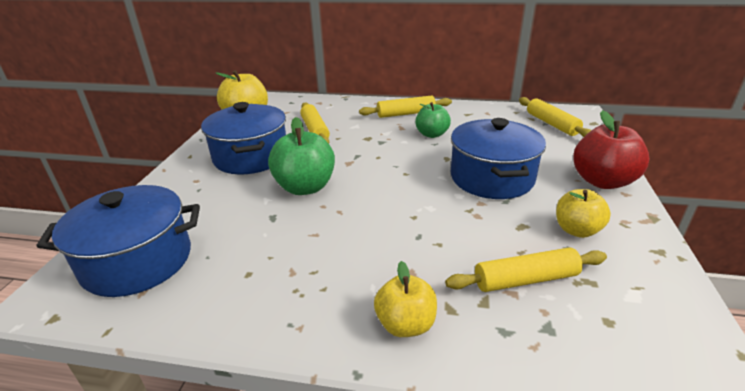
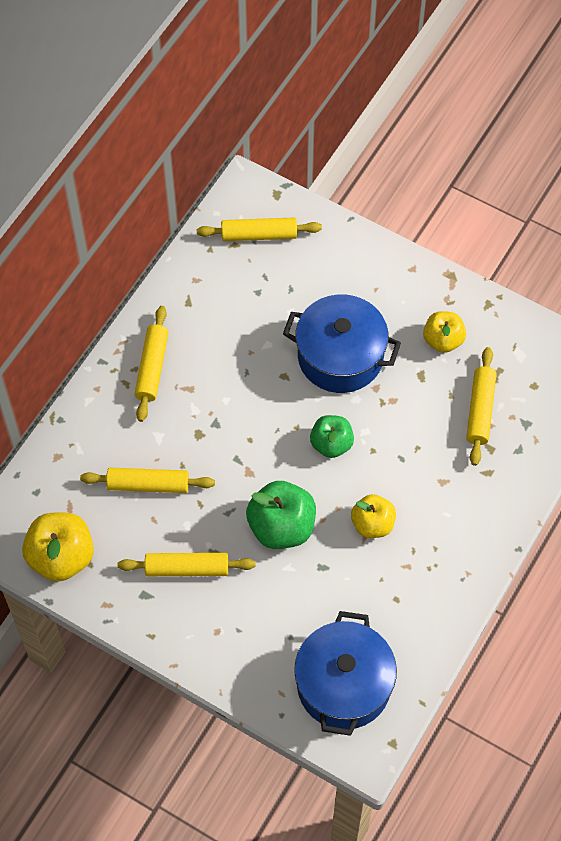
camera: 70 degrees left, 30 degrees up
blue pot [201,102,286,174] -> yellow rolling pin [118,553,256,576]
yellow apple [374,261,437,337] -> yellow apple moved to [351,494,396,538]
green apple [415,102,451,138] -> green apple moved to [310,415,354,458]
red apple [573,110,649,189] -> none

